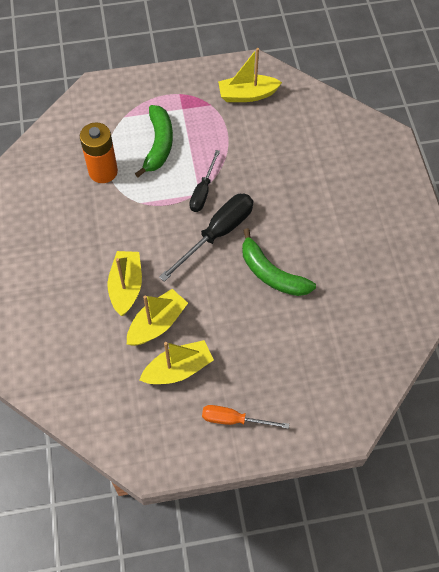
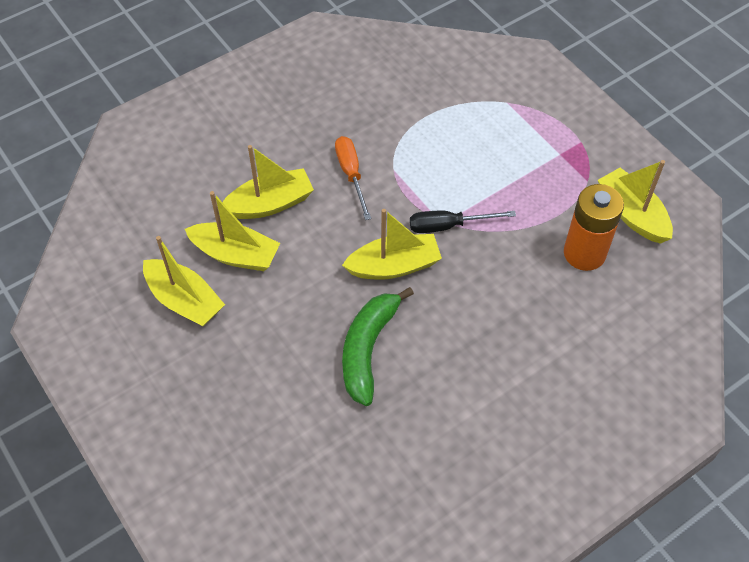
camera: 65 degrees right, 5 degrees down
orange battery [80,123,118,183] -> orange battery moved to [564,184,624,271]
green banana [135,105,173,177] -> none
black screwdriver [159,194,253,282] -> yellow boat [342,209,442,280]
orange screwdriver [202,405,289,429] -> orange screwdriver moved to [335,136,371,220]

